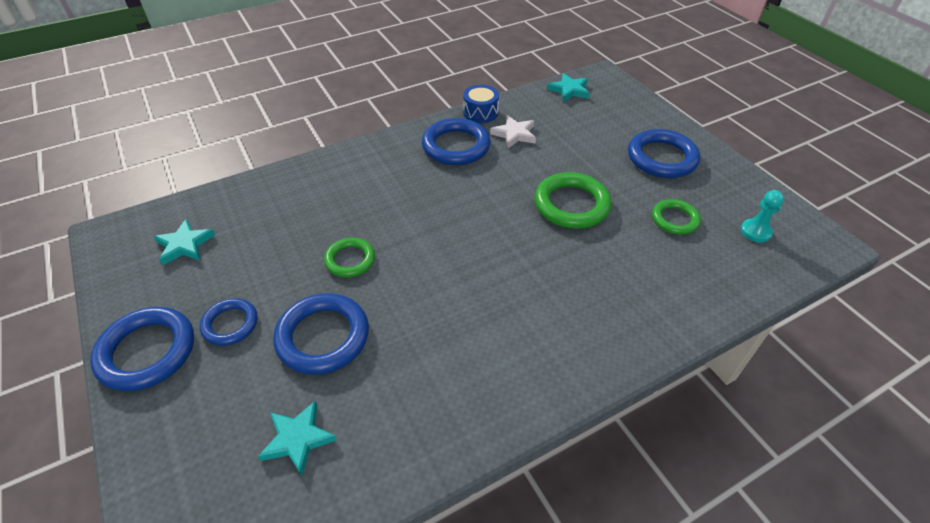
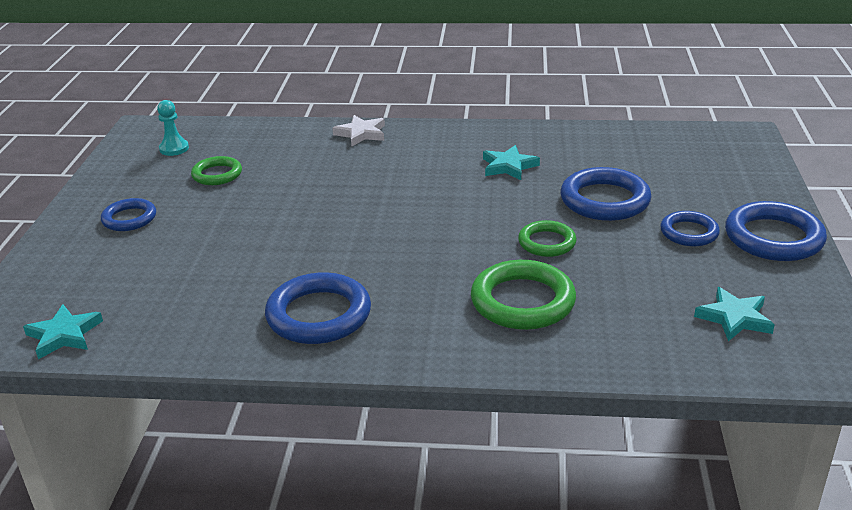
camera: 145 degrees left, 15 degrees down
turquoise star [258,401,337,476] -> turquoise star moved to [483,145,540,180]
blue drum [463,85,499,123] -> none
white star [490,115,536,148] -> white star moved to [332,115,385,147]
green ring [535,172,612,229] -> green ring moved to [471,260,576,330]
blue ring [628,129,700,178] -> blue ring [101,198,156,231], size x0.60

